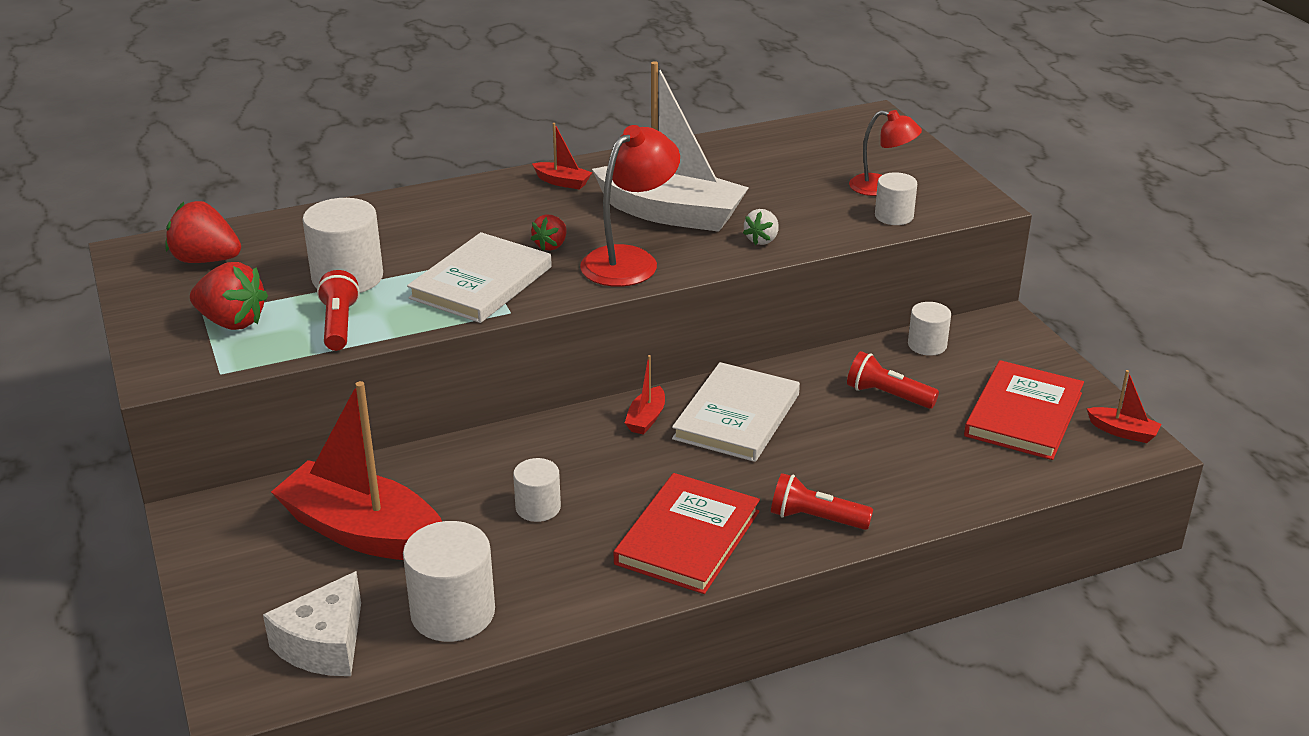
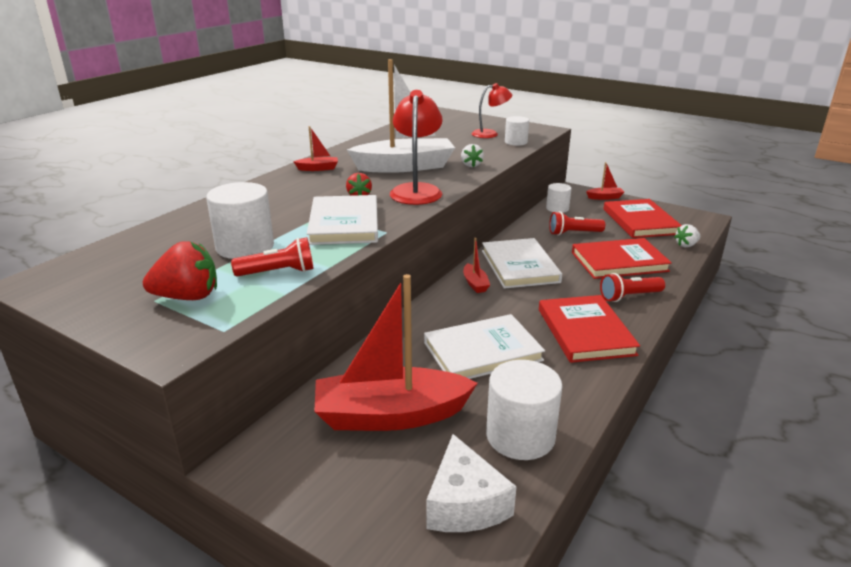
camera: 35 degrees left, 5 degrees down
red strawberry [165,201,241,263] -> none
red flashlight [317,270,360,351] -> red flashlight turned 120 degrees clockwise [231,237,314,277]
white cylinder [513,458,561,522] -> white book [424,314,545,379]
red boat [1087,370,1161,443] -> red boat moved to [586,162,624,200]
none -> red book [572,238,672,279]
none -> white strawberry [674,224,700,247]

